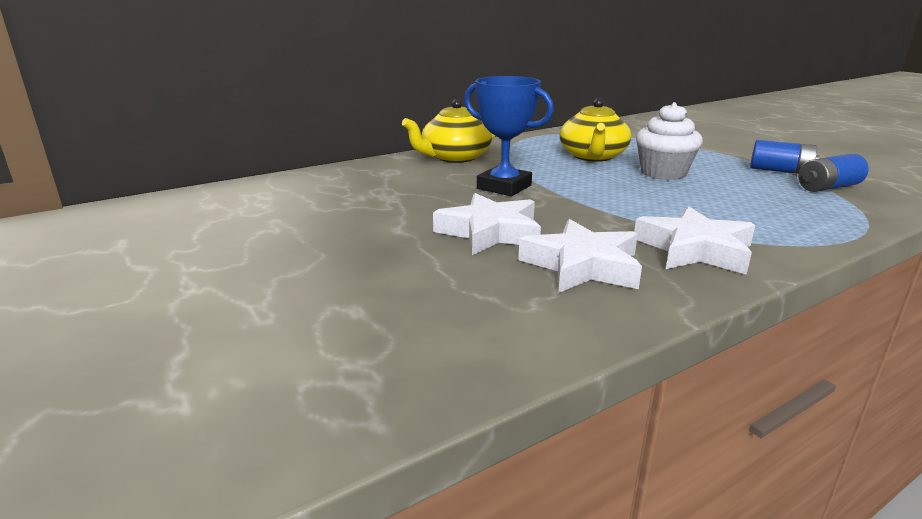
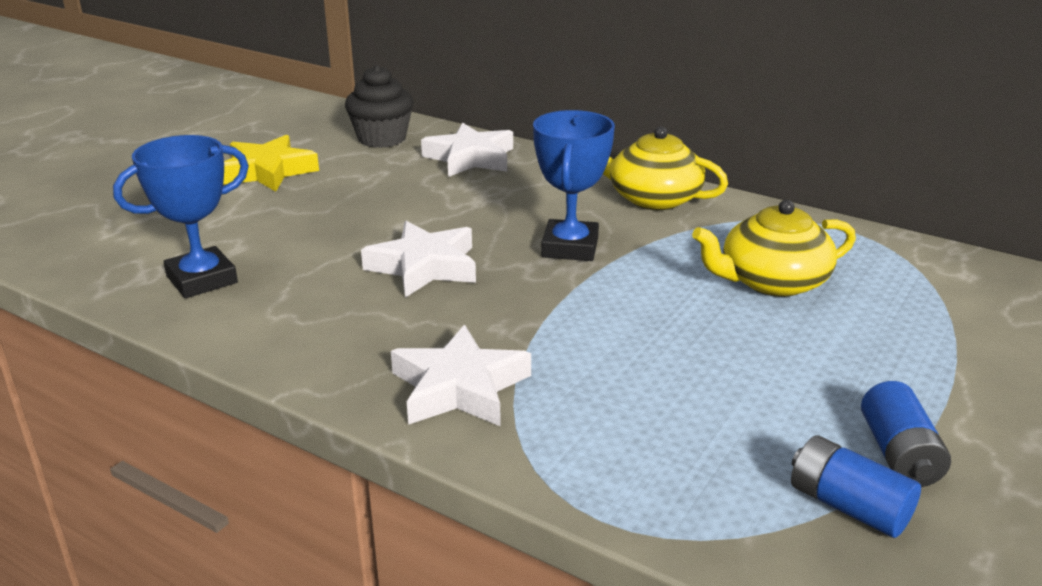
camera: 65 degrees right, 5 degrees up
white star [518,219,642,293] -> white star moved to [421,123,513,177]
white cupcake [636,102,703,180] -> none
none -> blue trophy [113,135,249,298]
none -> yellow star [223,135,319,192]
none -> black cupcake [345,65,414,148]

